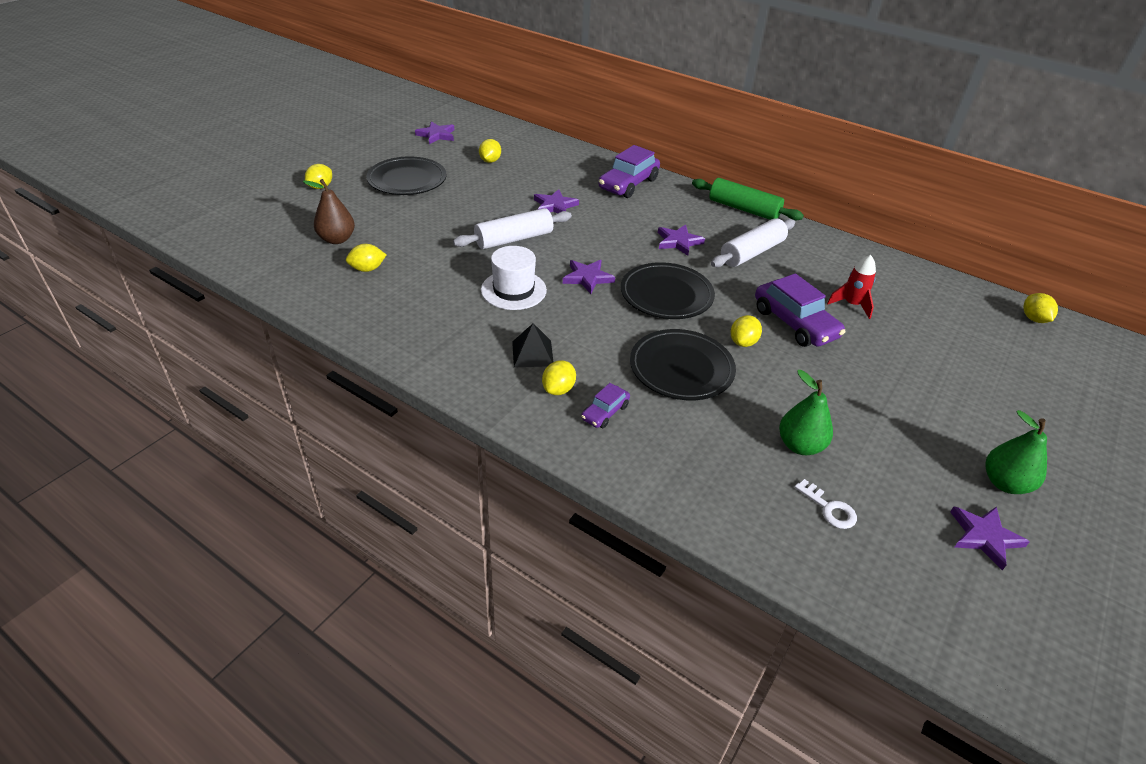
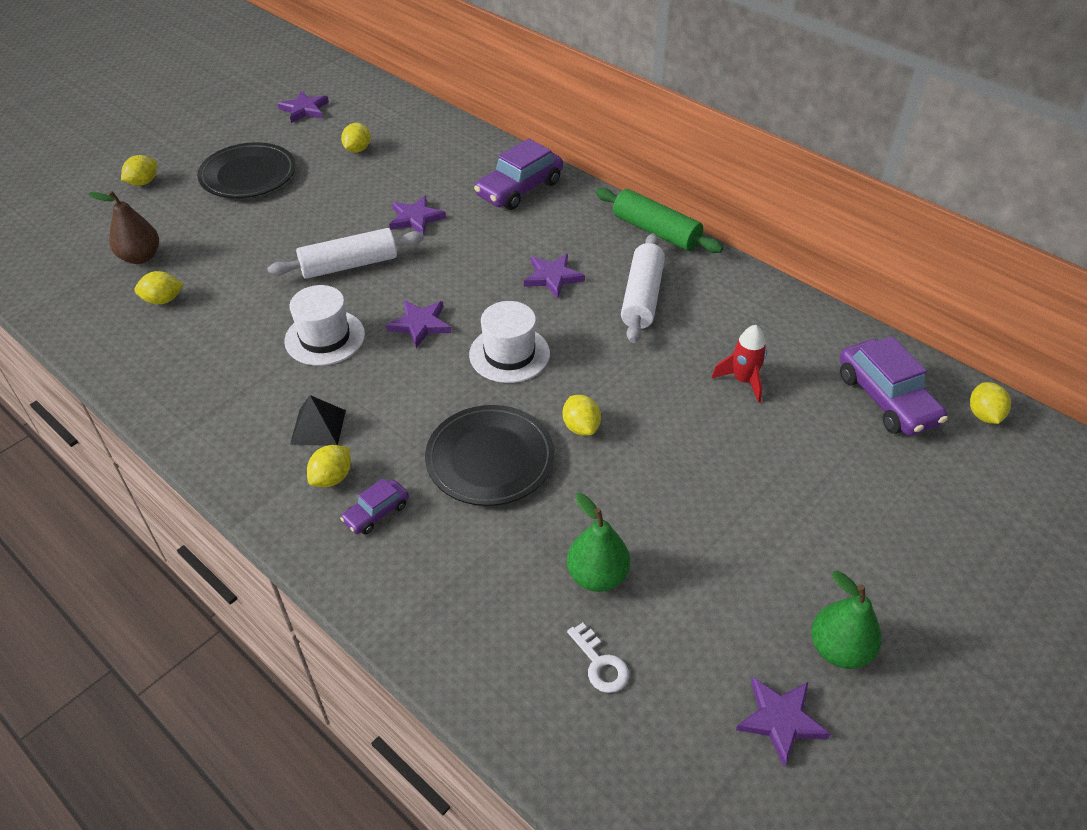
camera: 10 degrees right, 5 degrees up
black plate [621,262,715,319] -> white hat [469,301,550,383]
white rolling pin [711,218,795,267] -> white rolling pin turned 45 degrees counterclockwise [621,233,665,343]
yellow lemon [731,315,762,347] -> yellow lemon turned 60 degrees counterclockwise [563,395,601,436]
purple car [755,274,846,347] -> purple car moved to [840,336,948,436]

